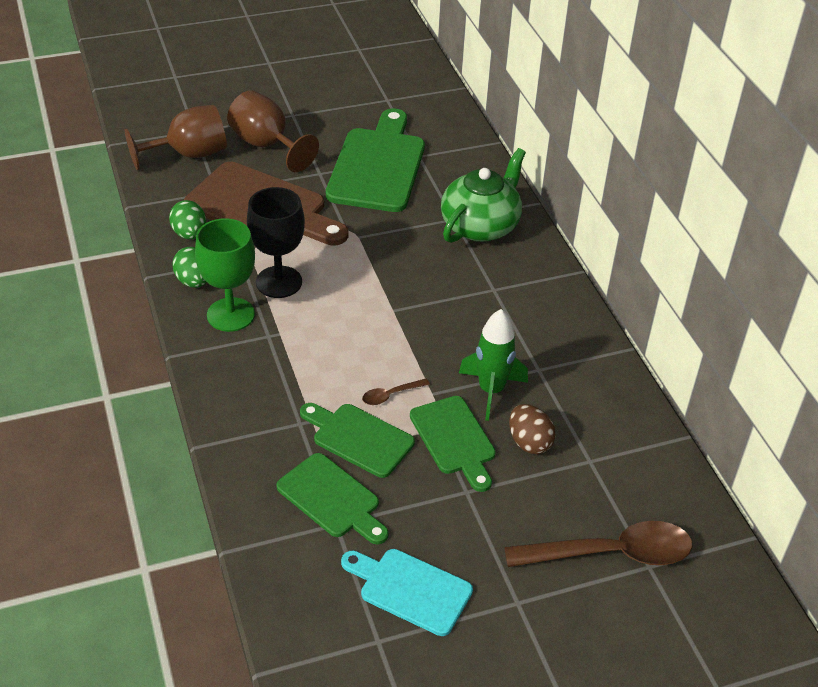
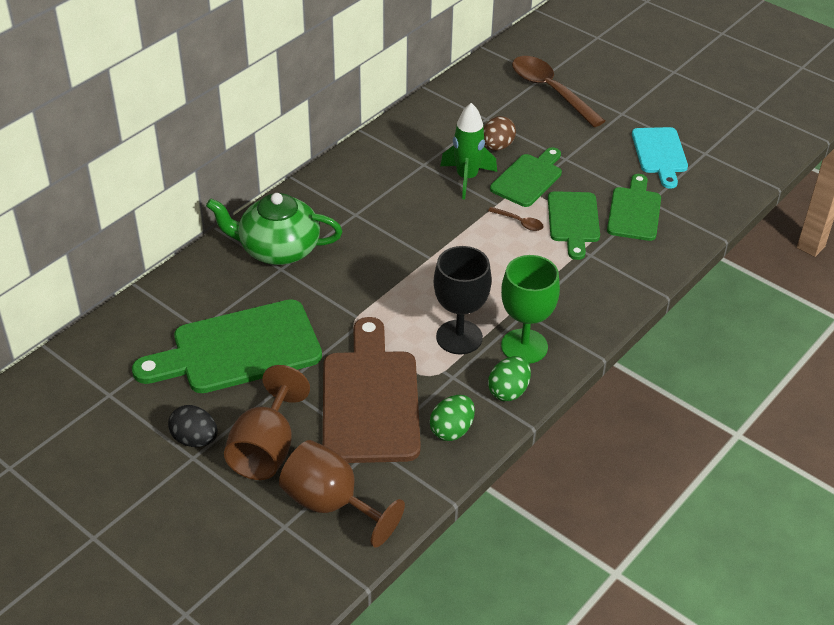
camera: 120 degrees left, 0 degrees up
none -> black egg [168,405,218,447]

